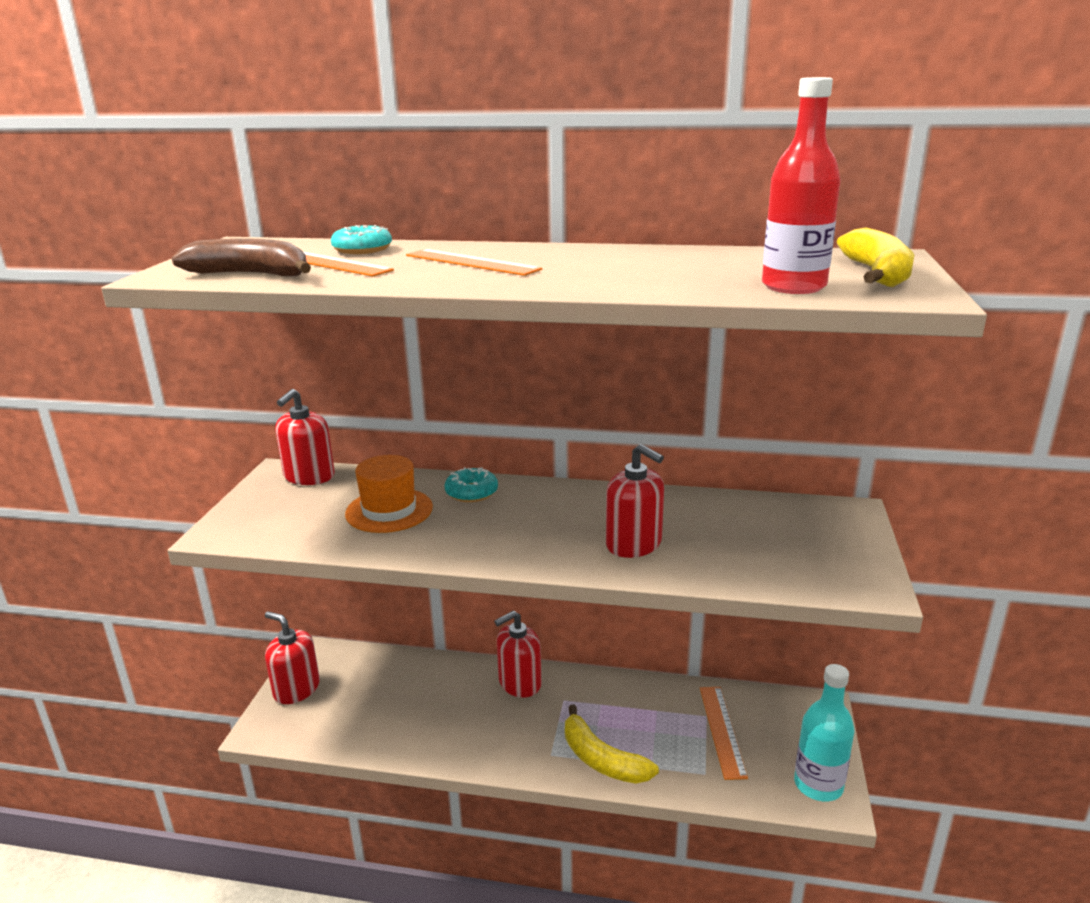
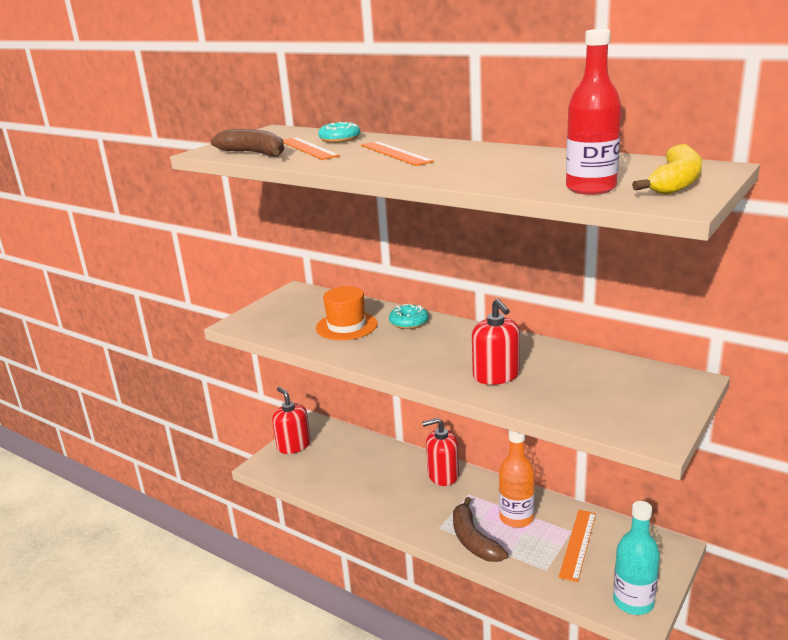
camera: 25 degrees right, 0 degrees up
red soap dispenser [276,389,335,485] -> none
yellow banana [565,705,659,783] -> brown banana [453,497,508,562]
none -> orange bottle [499,430,535,528]

